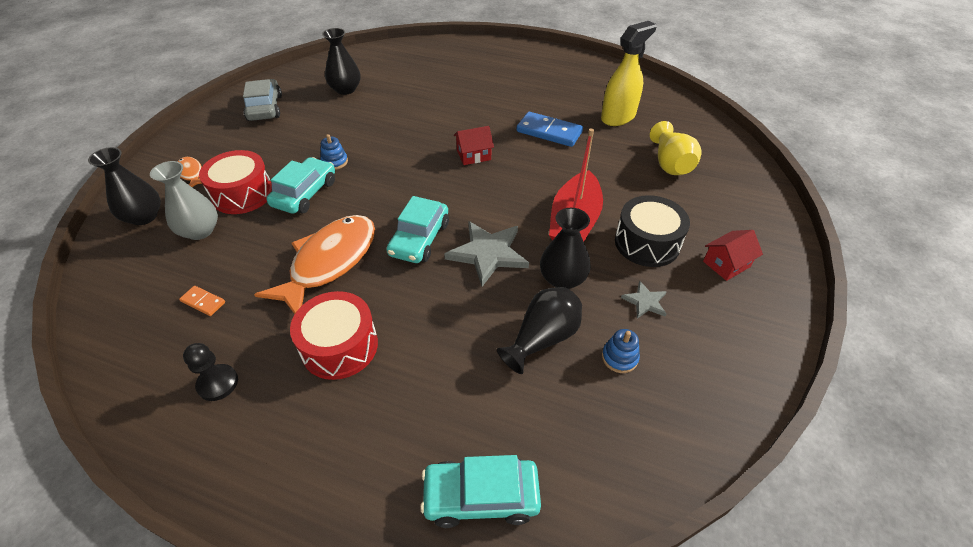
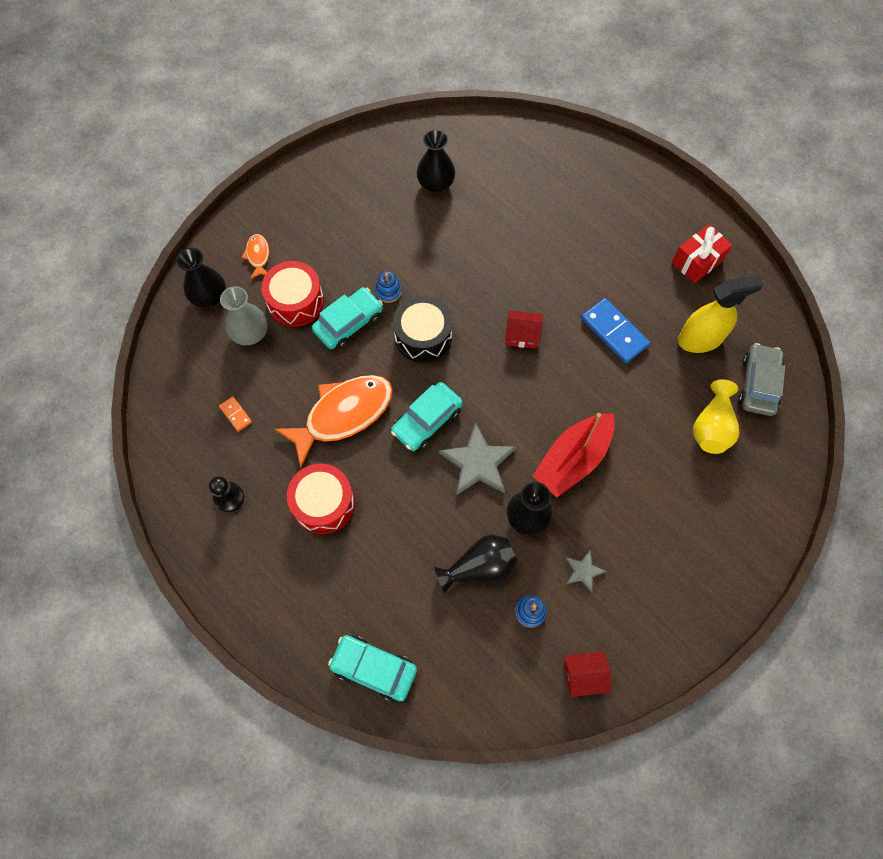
camera: 25 degrees right, 20 degrees up
grey car [243,79,282,121] -> grey car moved to [738,343,785,416]
black drum [615,195,690,267] -> black drum moved to [393,296,452,363]
red house [703,230,763,281] -> red house moved to [564,651,611,697]
none -> red gift [672,224,732,283]

